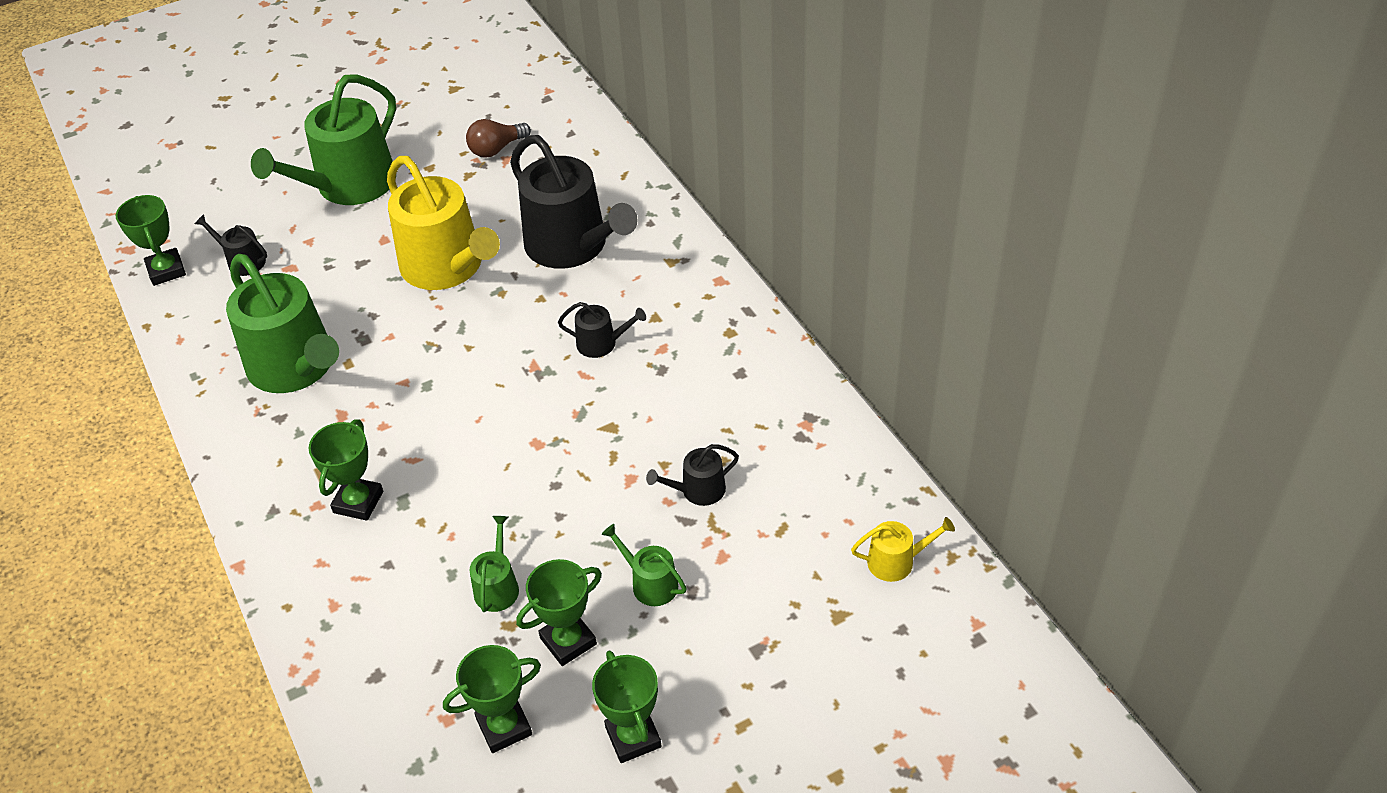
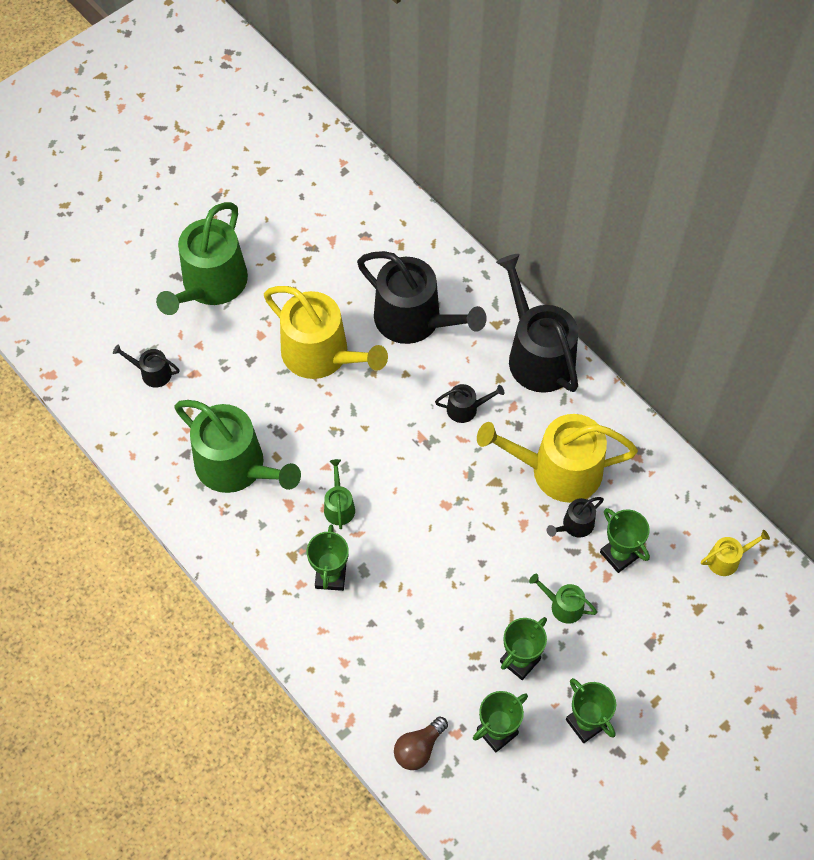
camera: 15 degrees left, 15 degrees up
green trophy [116,195,186,286] -> green trophy moved to [600,508,650,573]
brown light bulb [466,119,531,158] -> brown light bulb moved to [394,717,448,770]
green watering can [469,516,519,612] -> green watering can moved to [324,459,355,529]
none -> yellow watering can [477,414,638,503]
none -> black watering can [496,254,578,393]

